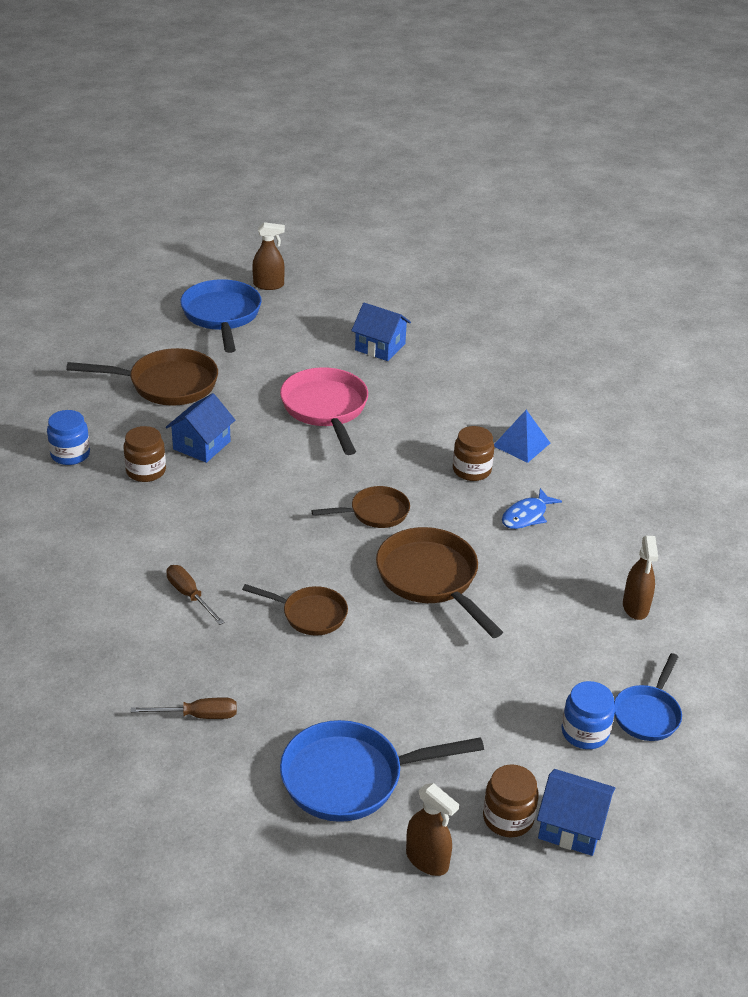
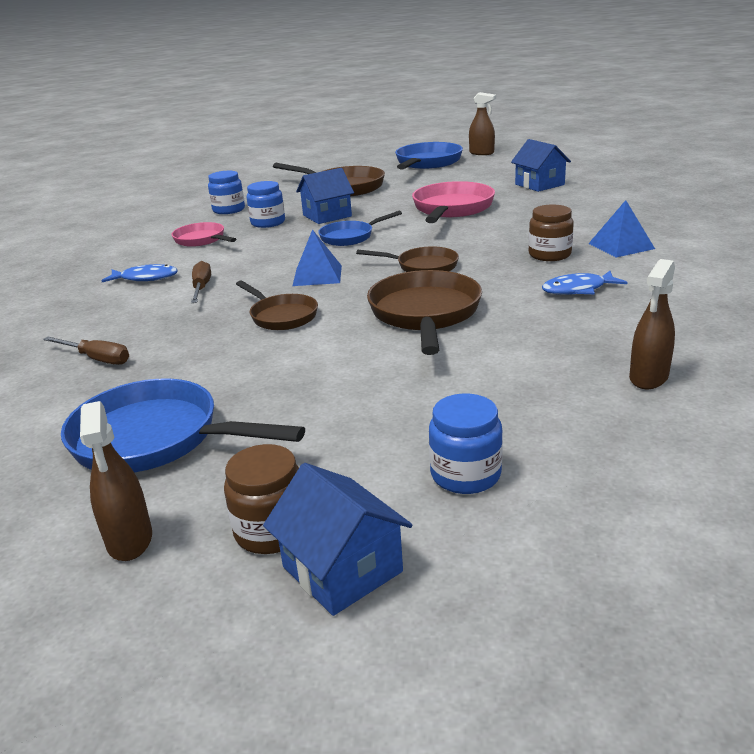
camera: 35 degrees right, 10 degrees down
brown jar [124,426,166,482] -> blue jar [246,181,285,228]
blue pan [614,653,682,741] -> blue pan moved to [318,211,402,246]
none -> blue fish [102,264,178,282]
none -> pink pan [171,222,236,247]
none -> blue pyramid [293,229,342,286]

